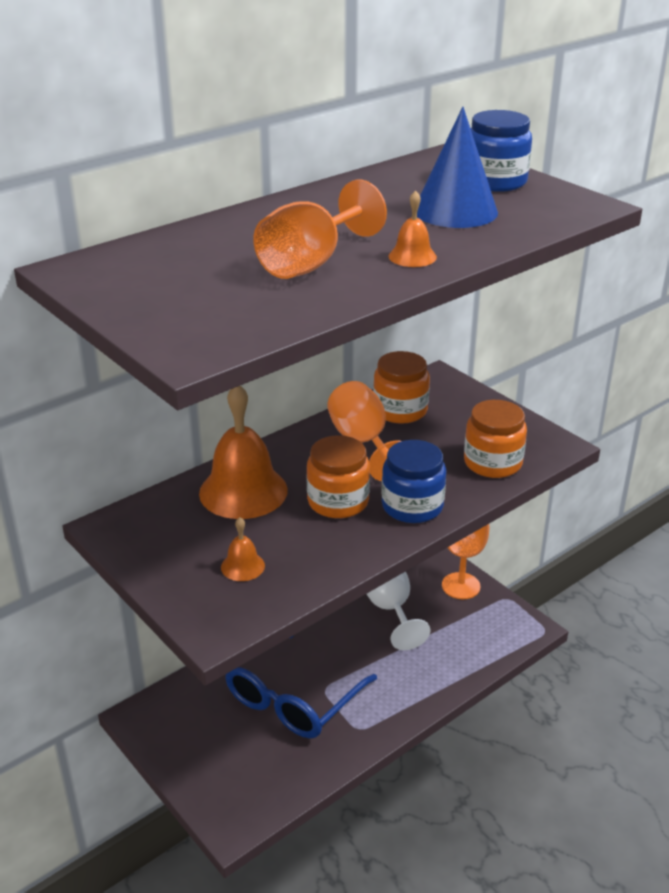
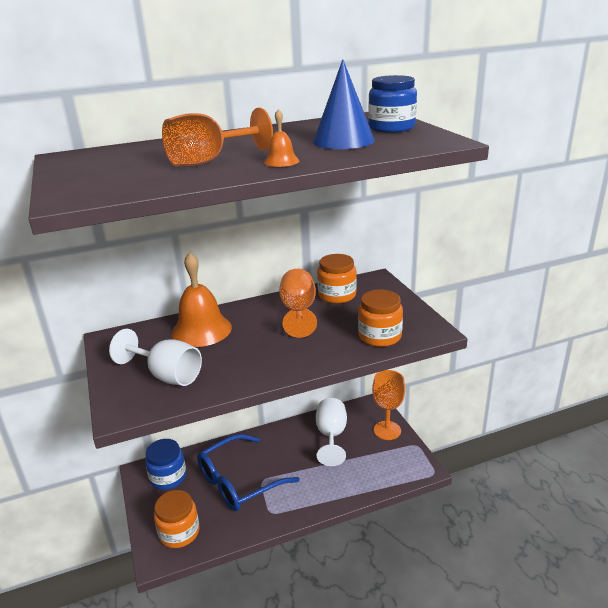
camera: 20 degrees right, 5 degrees down
orange bell [221,517,265,581] -> white goblet [109,329,202,386]
orange jar [307,435,370,518] -> orange jar moved to [154,490,200,548]
blue jar [381,440,446,523] -> blue jar moved to [145,439,186,490]

